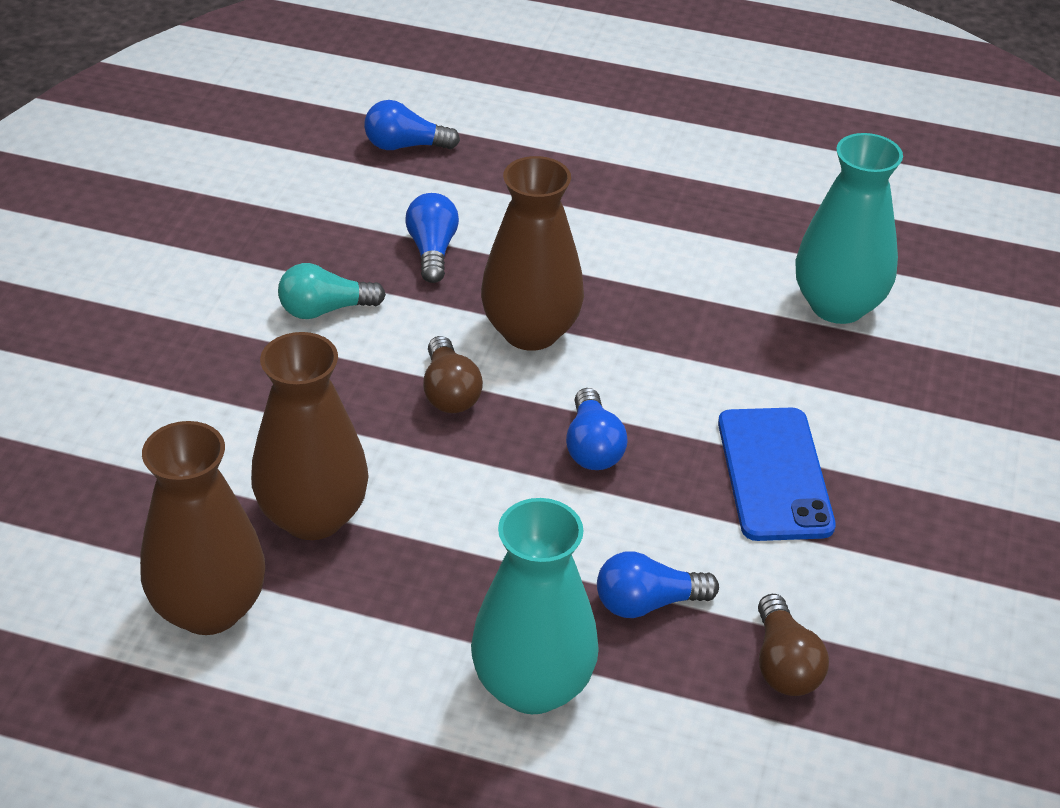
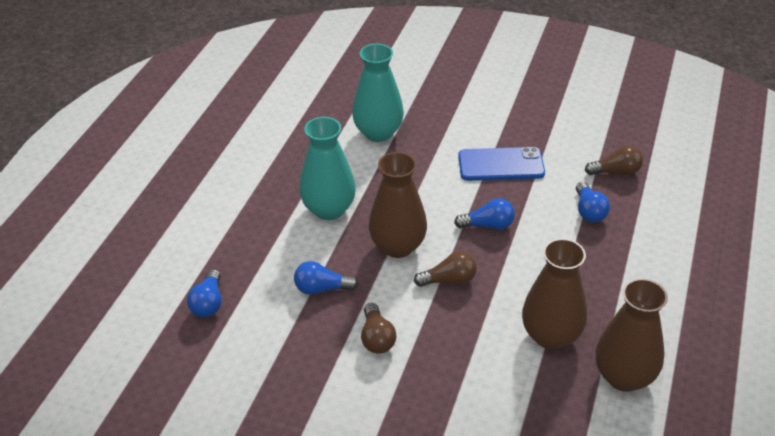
camera: 85 degrees left, 0 degrees up
turquoise light bulb [278,263,386,319] -> brown light bulb [361,303,396,354]
turquoise vase [471,498,599,714] -> turquoise vase moved to [300,117,356,220]

